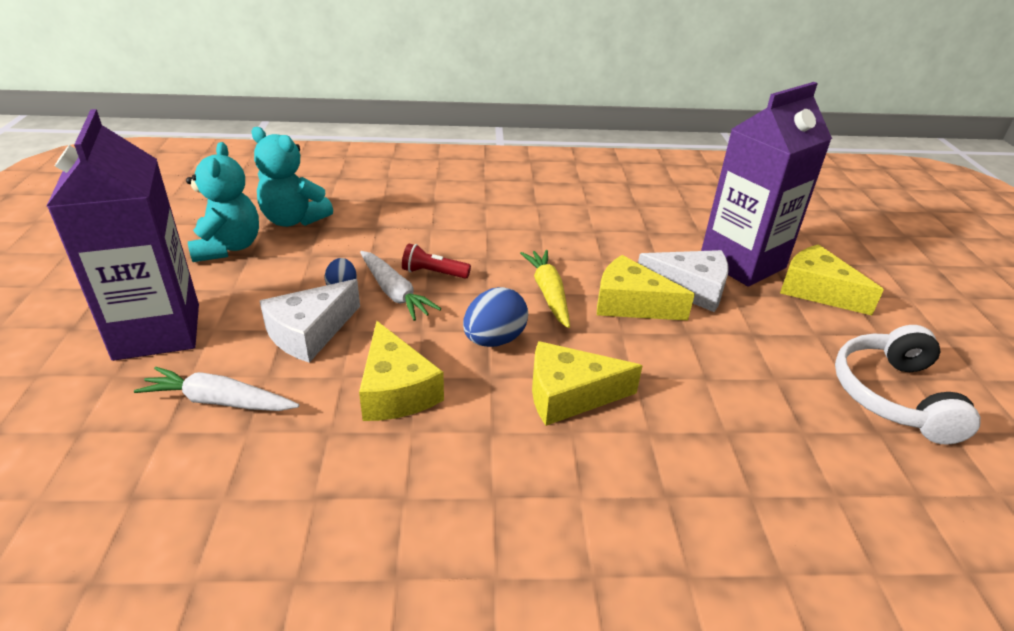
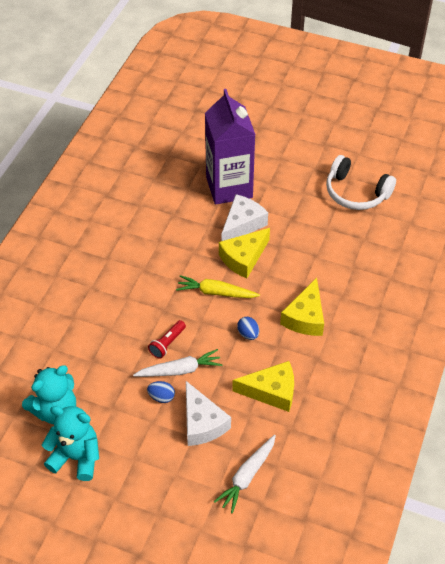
camera: 65 degrees left, 15 degrees up
purple carton [46,109,199,361] -> none
blue egg [463,287,528,347] -> blue egg [237,317,259,340], size x0.60
yellow cheese [780,244,884,315] -> none

